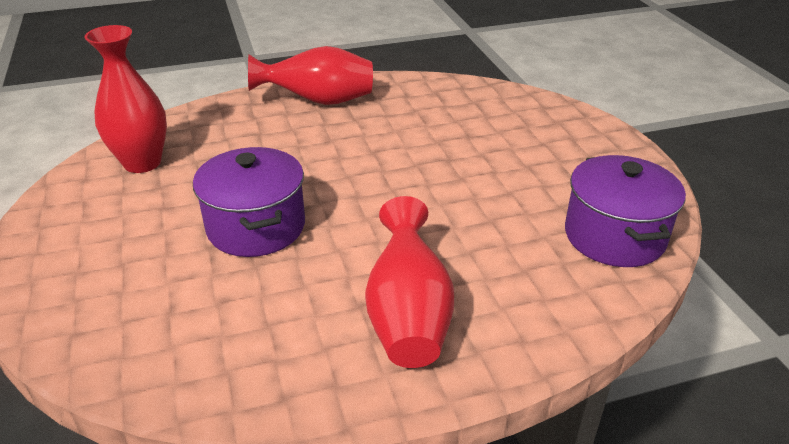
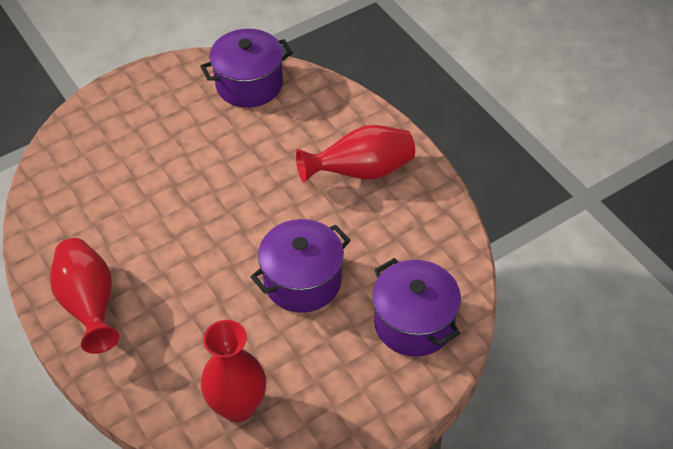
camera: 105 degrees left, 15 degrees up
none -> purple pot [372,258,461,357]

